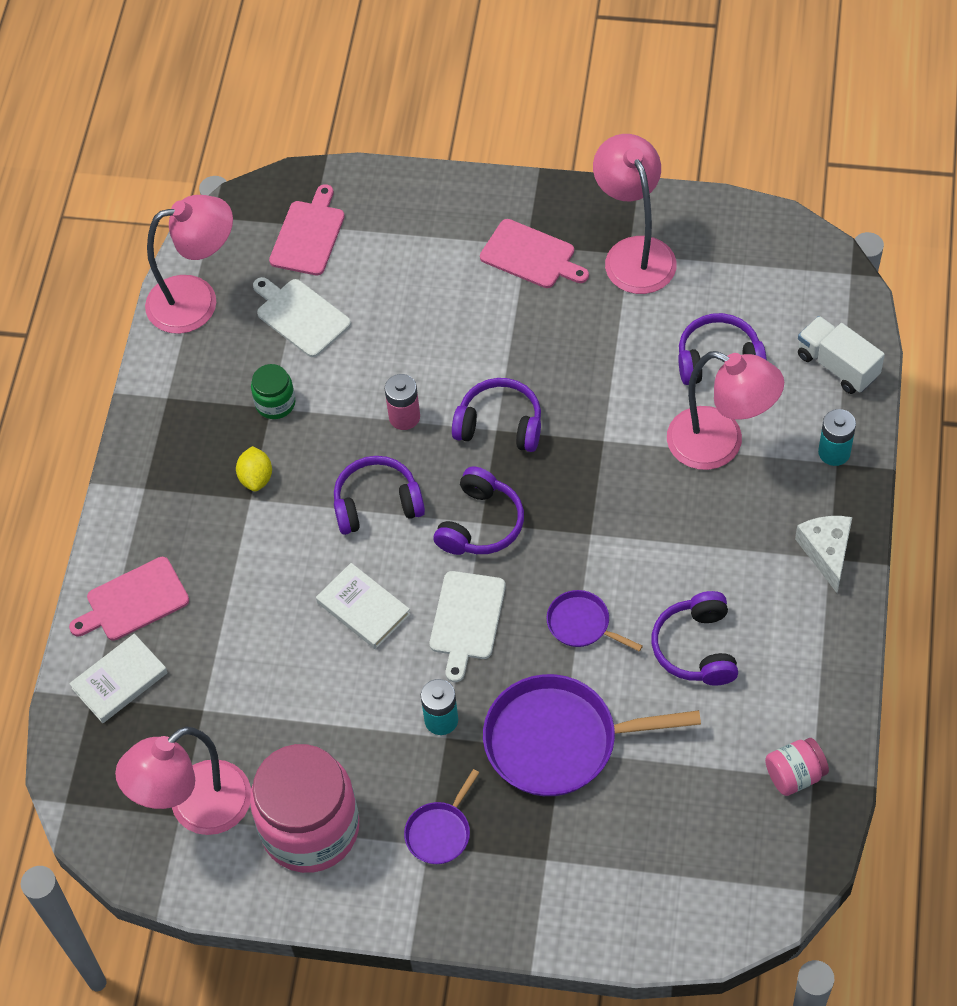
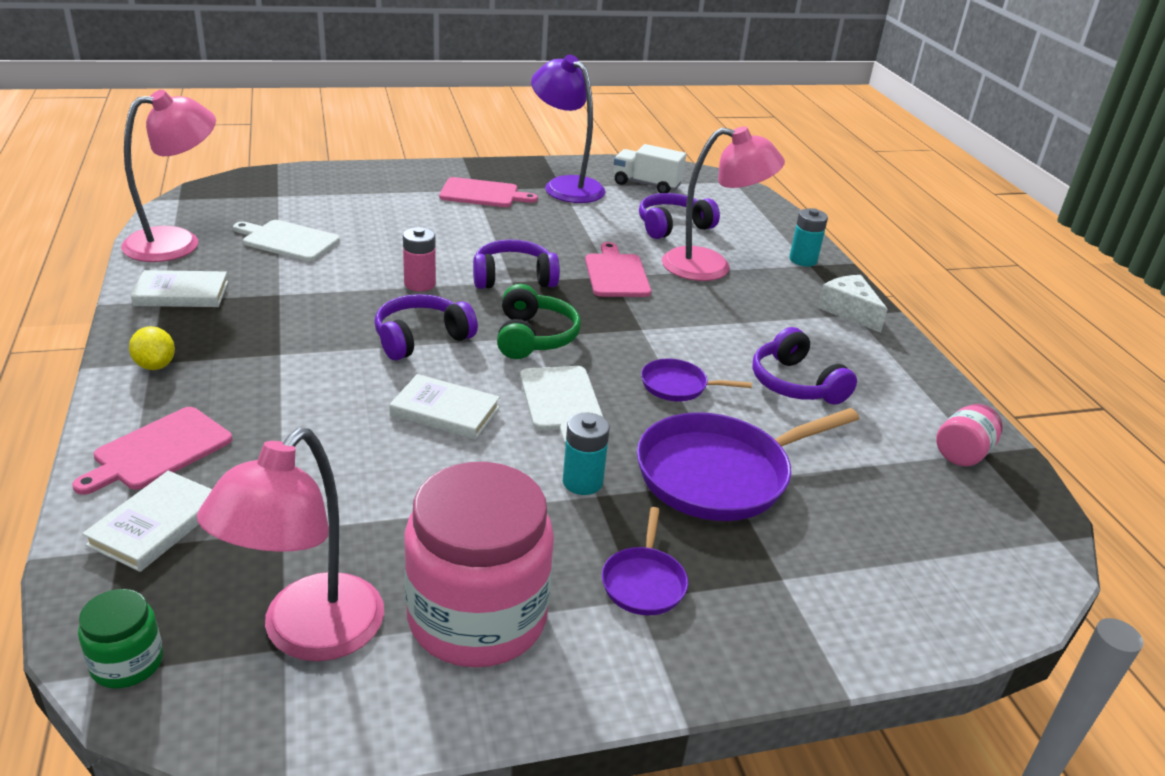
camera: 30 degrees left, 25 degrees down
yellow lemon [236,446,272,491] -> yellow lemon moved to [129,326,175,370]
green jar [251,364,295,419] -> green jar moved to [78,589,163,688]
pink cutting board [269,184,345,275] -> pink cutting board moved to [585,242,651,297]
purple headphones [433,466,524,555] -> green headphones [497,284,581,359]
pink lamp [593,134,677,294] -> purple lamp [531,55,606,203]
white truck [798,316,885,394] -> white truck moved to [614,144,686,193]
none -> white book [131,270,228,307]

